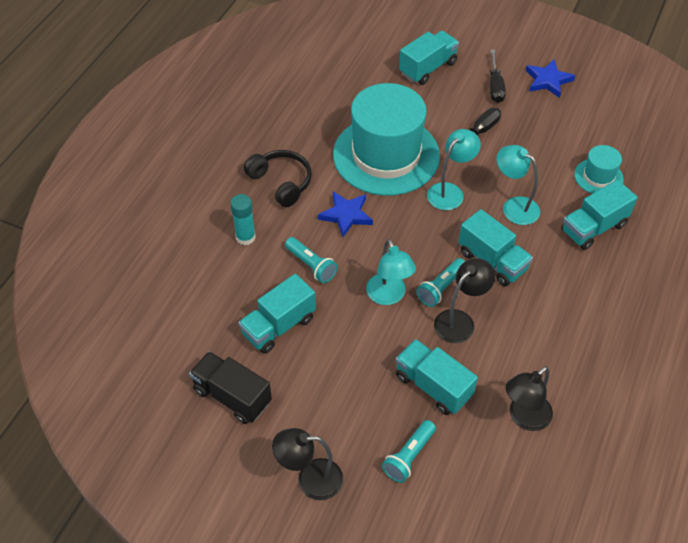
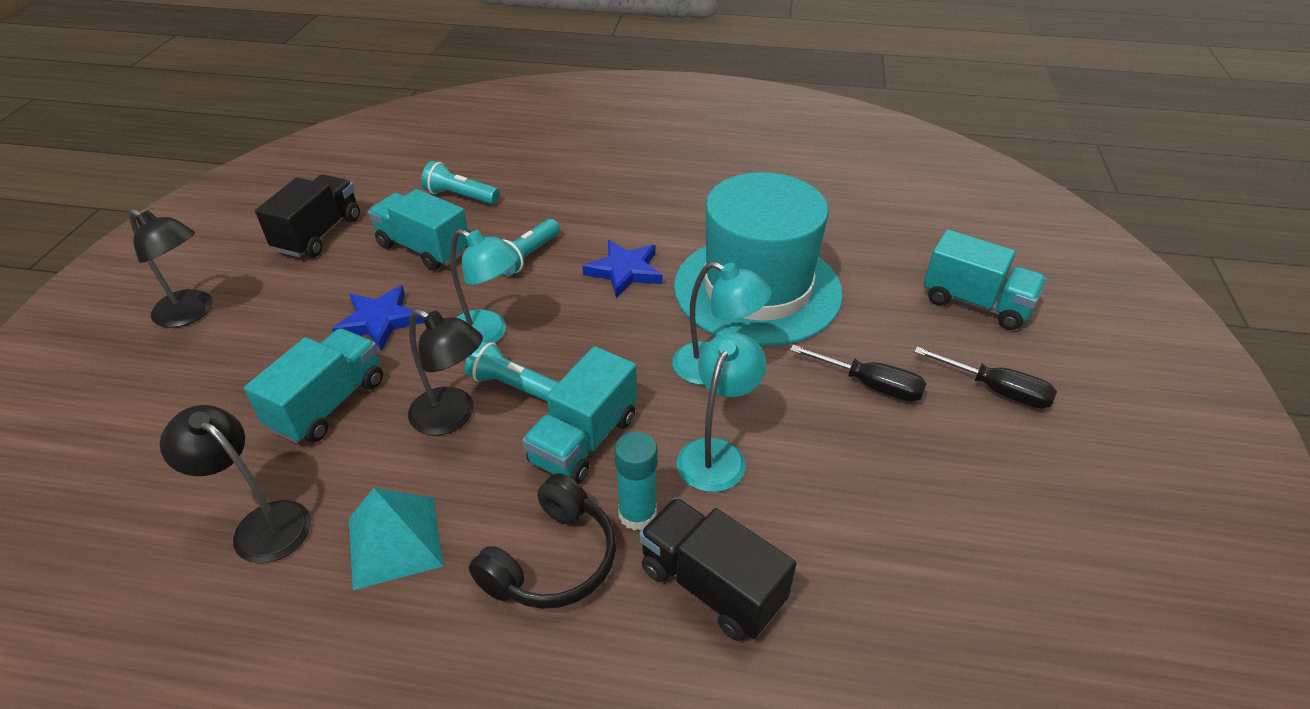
camera: 75 degrees right, 10 degrees down
turquoise glue stick [230,194,256,245] -> turquoise glue stick moved to [615,431,658,530]
black headphones [244,150,312,207] -> black headphones moved to [469,473,616,609]
black lamp [272,428,343,500] -> black lamp turned 135 degrees clockwise [128,209,212,328]
turquoise lamp [366,239,416,305] -> turquoise lamp turned 120 degrees counterclockwise [450,229,519,343]
turquoise flashlight [382,420,436,483] -> turquoise flashlight moved to [421,161,499,204]
black screwdriver [490,50,506,103] -> black screwdriver turned 135 degrees counterclockwise [914,347,1057,408]
blue star [526,59,575,98] -> blue star moved to [332,285,424,351]
turquoise truck [561,180,637,250] -> black truck [639,497,796,641]
turquoise hat [574,145,624,194] -> none
none -> turquoise pyramid [349,488,443,590]

